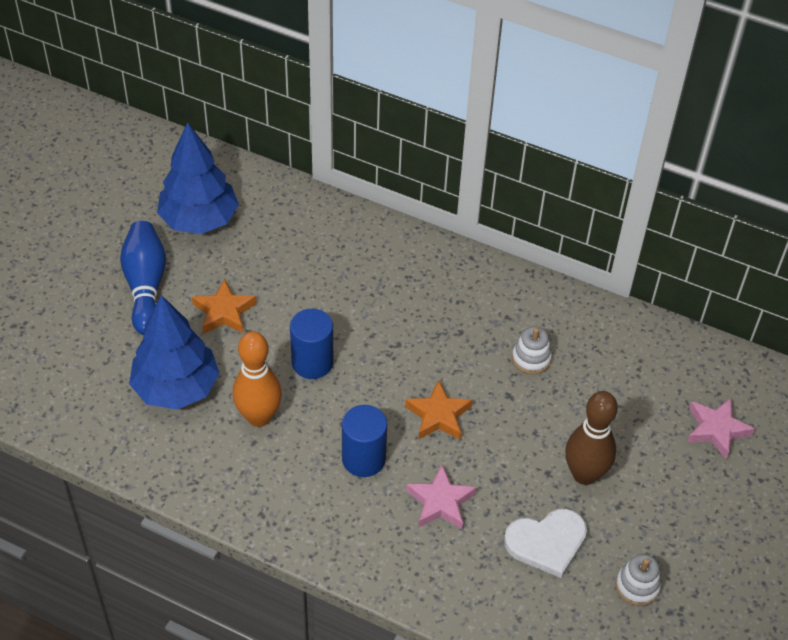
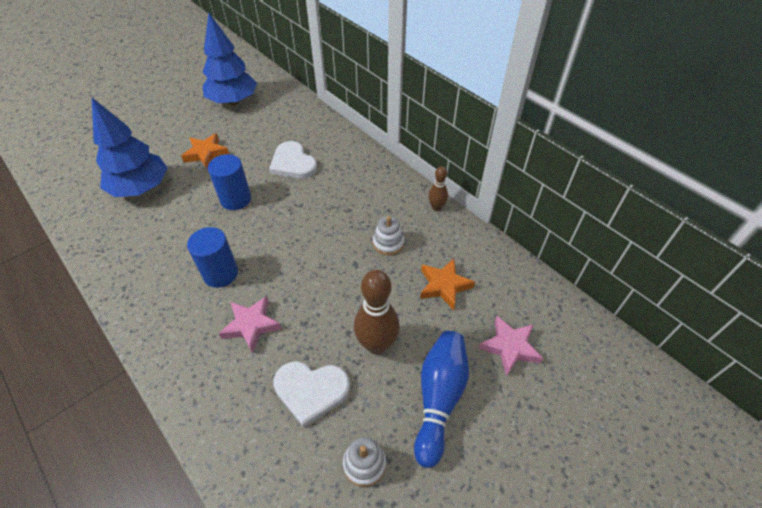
camera: 25 degrees right, 0 degrees up
blue bowling pin [120,221,166,335] -> blue bowling pin moved to [414,331,469,468]
orange bowling pin [233,331,282,427] -> none
orange star [405,380,472,440] -> orange star moved to [420,259,475,310]
none -> white heart [269,141,317,179]
none -> brown bowling pin [428,166,448,211]

